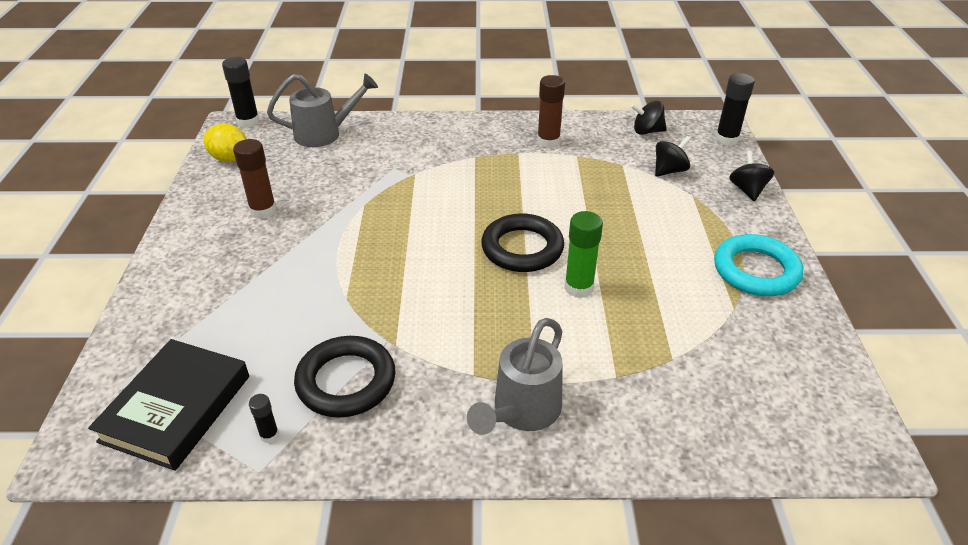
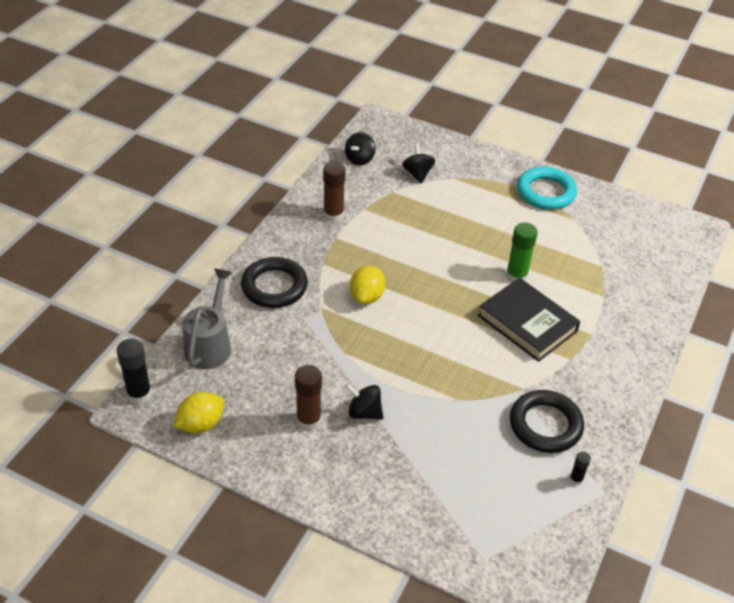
camera: 65 degrees left, 5 degrees up
black book [88,339,249,471] -> black book moved to [478,278,580,362]
grey watering can [467,318,563,435] -> none
black ring [481,213,564,272] -> black ring moved to [241,257,308,308]
black glue stick [715,73,755,146] -> none
black spinning top [729,151,774,201] -> black spinning top moved to [345,383,384,420]
none -> yellow lemon [350,266,385,304]

